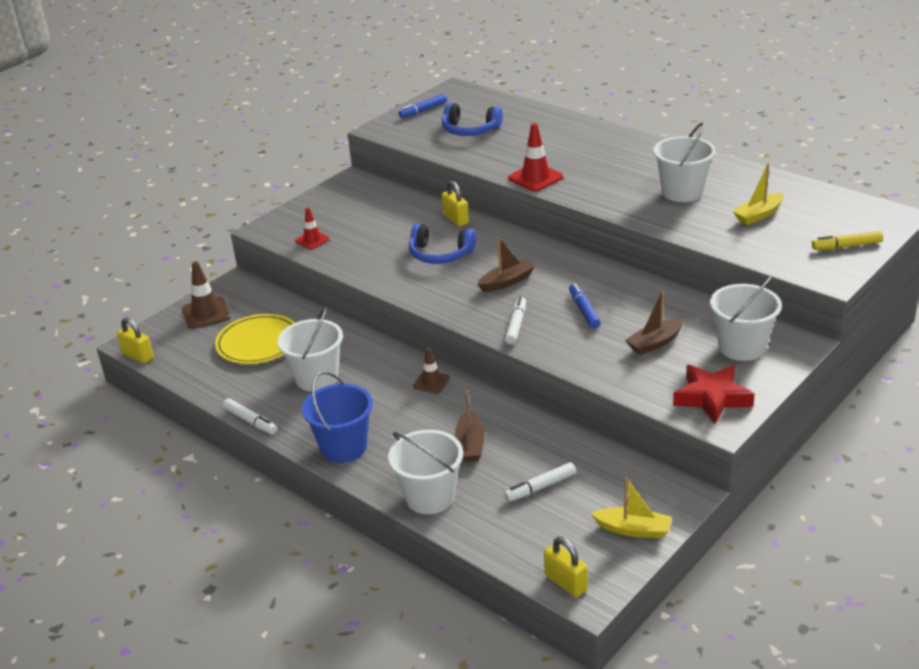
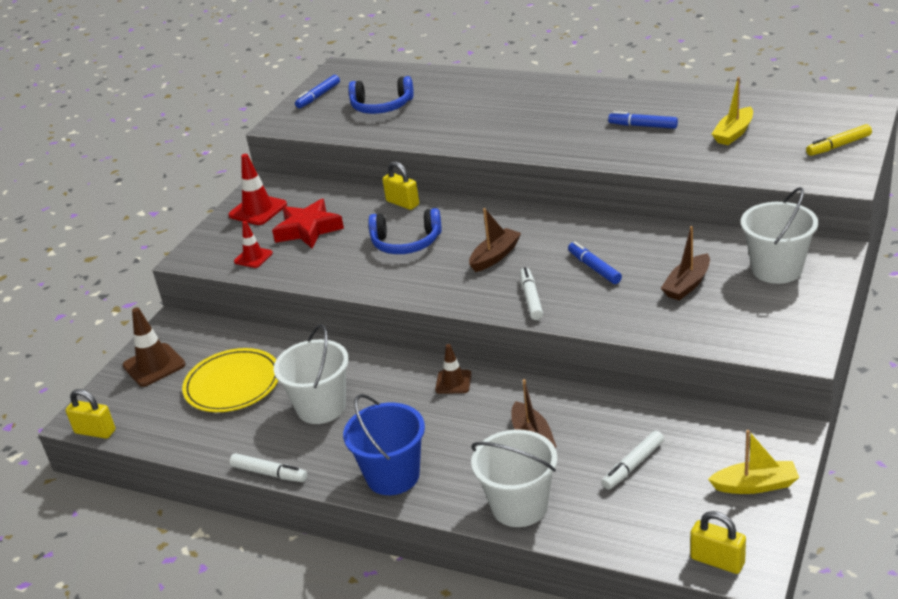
camera: 15 degrees left, 0 degrees up
red traffic cone [508,123,564,192] -> red traffic cone moved to [228,154,287,225]
white bucket [653,122,716,202] -> blue marker [608,111,678,129]
red star [673,365,755,424] -> red star moved to [272,199,344,248]

